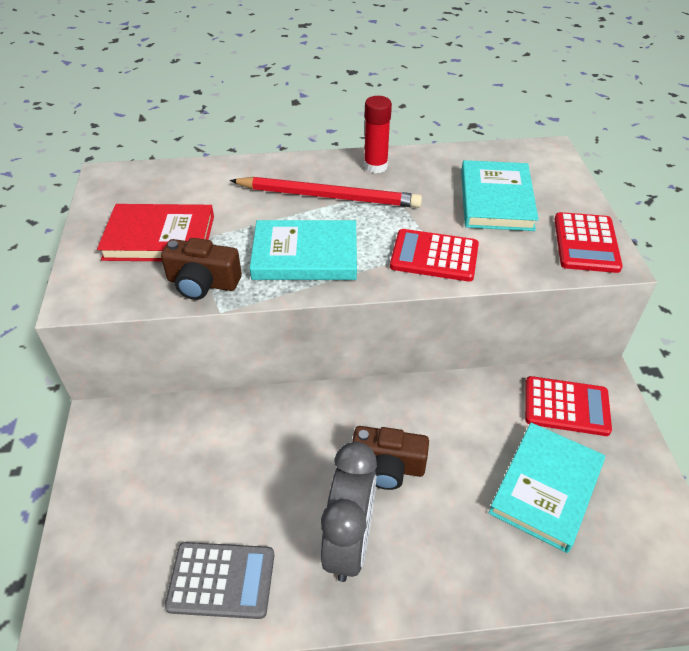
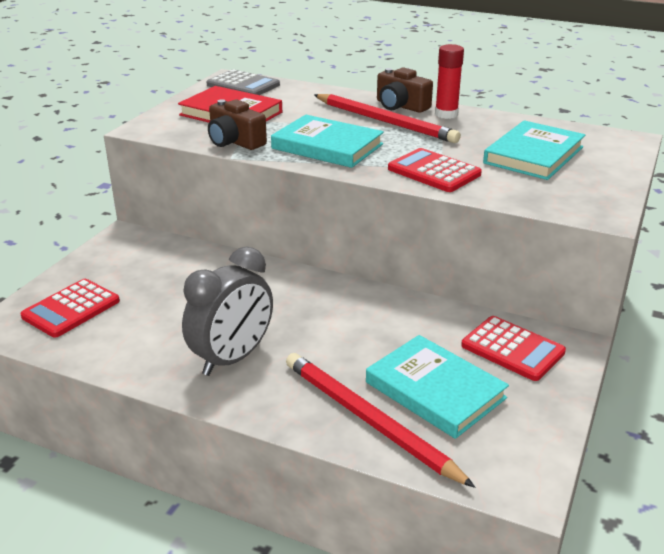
camera: 30 degrees right, 15 degrees down
grey calculator [165,542,274,619] -> grey calculator moved to [206,69,280,95]
brown camera [352,426,429,490] -> brown camera moved to [377,68,433,113]
turquoise book [489,423,605,553] -> turquoise book turned 75 degrees clockwise [366,335,509,439]
red calculator [554,212,623,273] -> red calculator moved to [20,279,120,338]
none -> red pencil [286,353,475,488]

